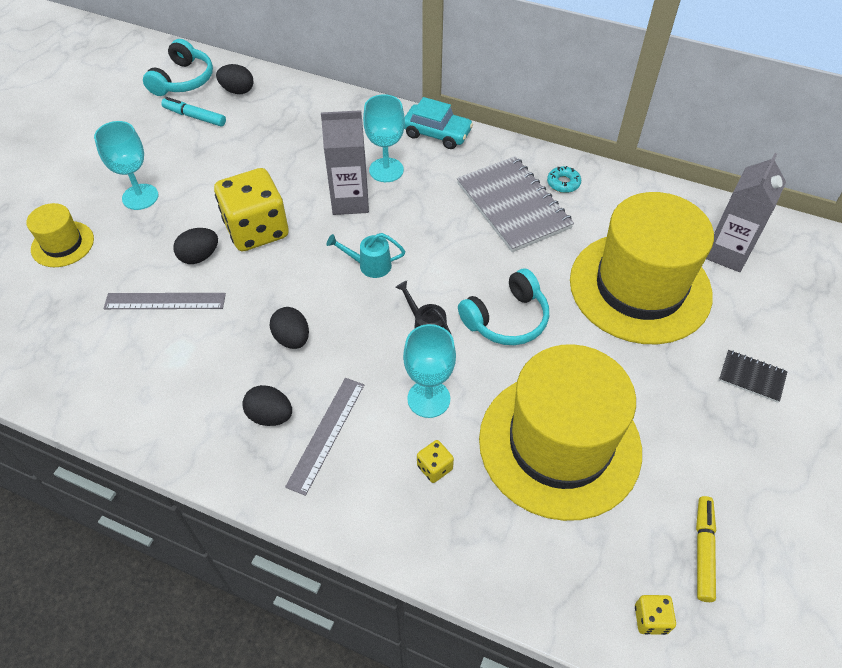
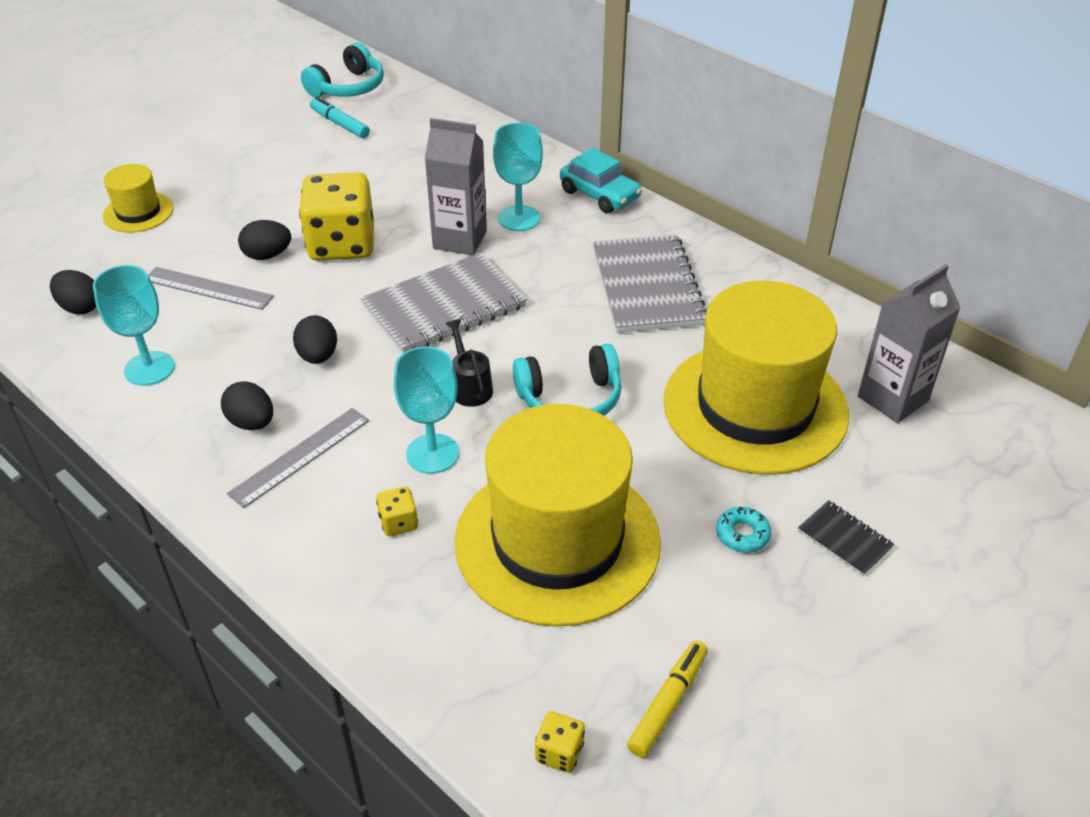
camera: 20 degrees right, 10 degrees down
turquoise goblet [94,121,158,210] -> turquoise goblet moved to [93,265,175,386]
black egg [216,64,253,94] -> black egg moved to [50,270,96,314]
turquoise watering can [326,233,405,278] -> grey notebook [361,253,527,354]
turquoise donut [547,166,581,193] -> turquoise donut moved to [716,506,771,553]

